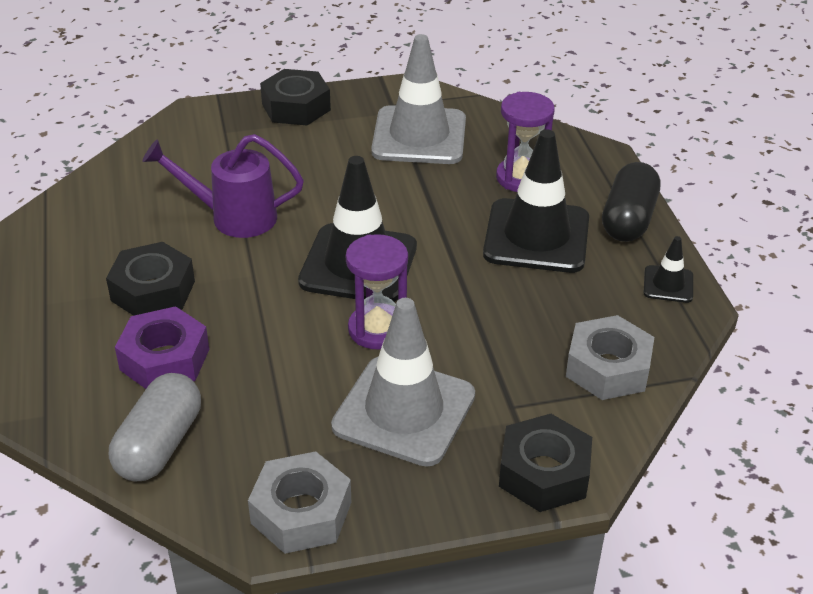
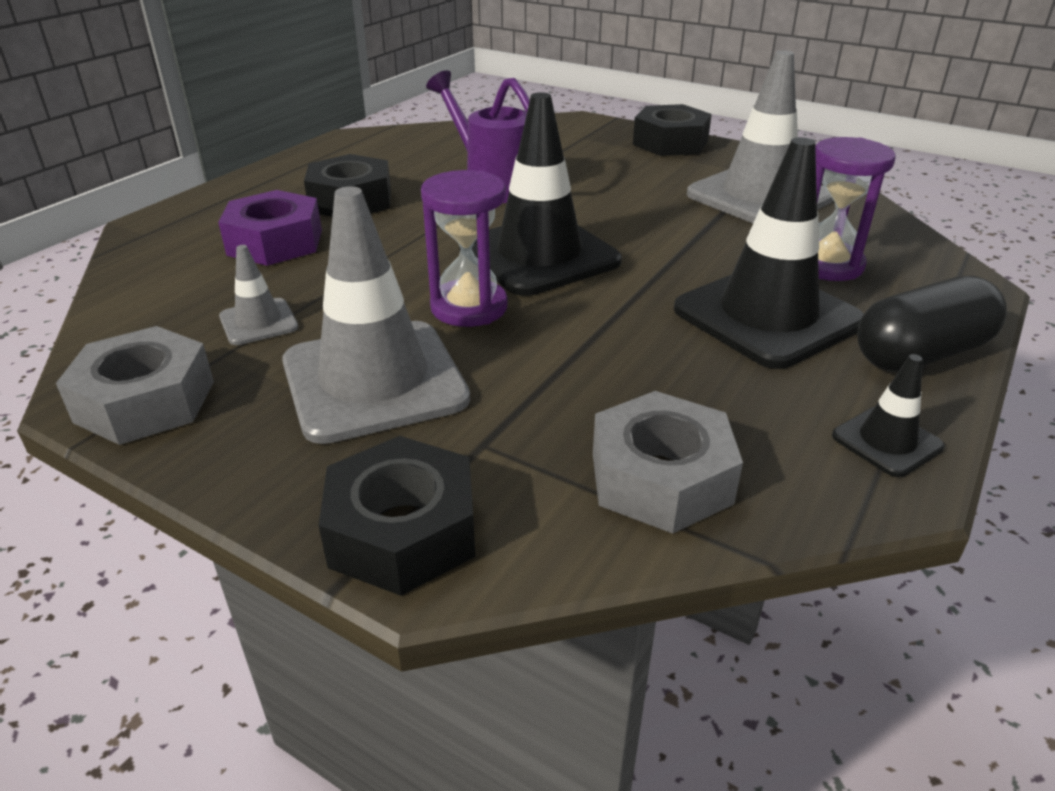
camera: 45 degrees right, 5 degrees down
grey capsule [109,373,201,482] -> none
none -> grey traffic cone [219,245,298,345]

